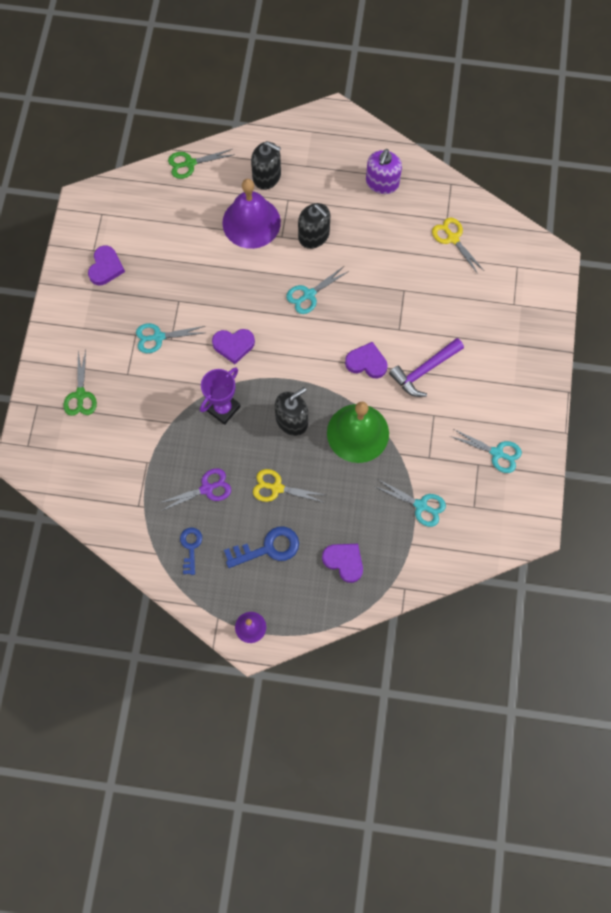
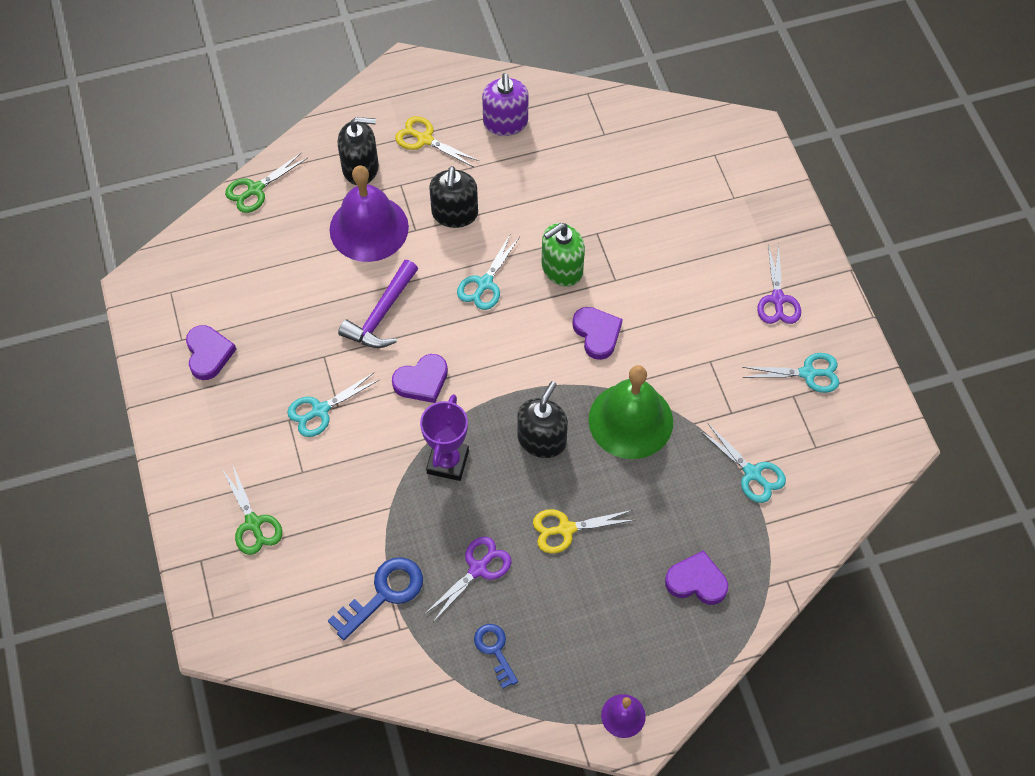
camera: 25 degrees left, 10 degrees down
blue key [224,527,299,568] -> blue key moved to [328,557,423,640]
black soap dispenser [298,203,330,249] -> black soap dispenser turned 75 degrees clockwise [429,166,478,228]
purple heart [345,342,388,378] -> purple heart turned 75 degrees clockwise [572,307,623,360]
turquoise scissors [376,480,446,527] -> turquoise scissors turned 45 degrees clockwise [700,424,786,503]
purple hammer [389,338,464,397] -> purple hammer moved to [338,260,418,348]
yellow scissors [432,218,484,274] -> yellow scissors moved to [395,116,479,167]
none -> green soap dispenser [541,223,585,287]
none -> purple scissors [757,244,801,324]

